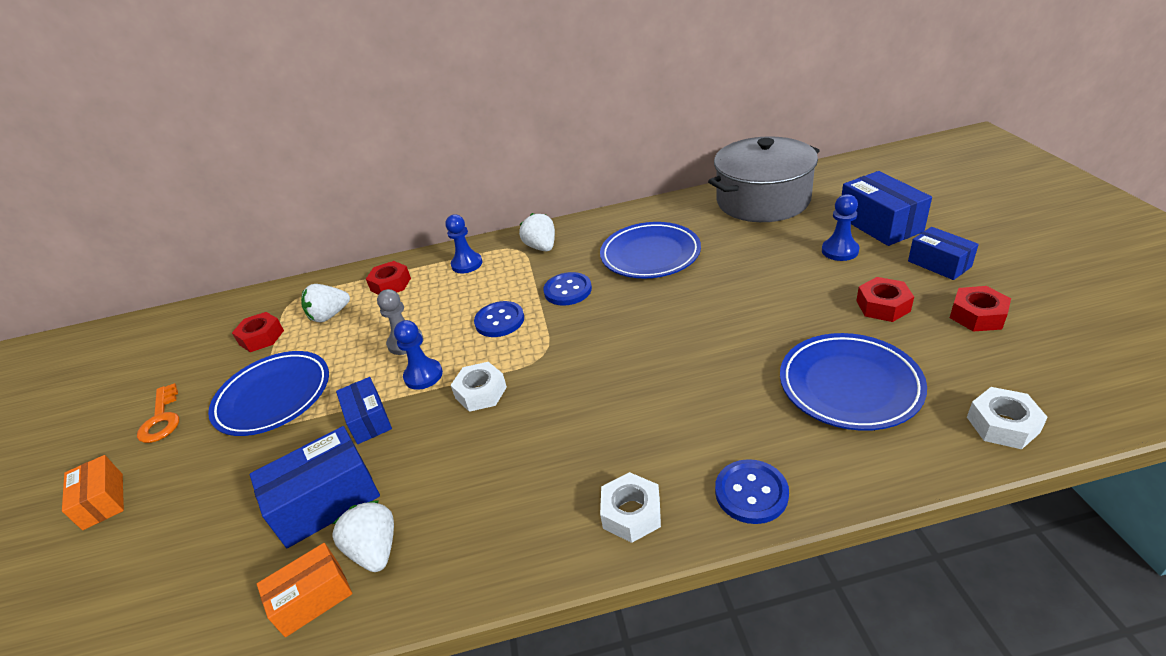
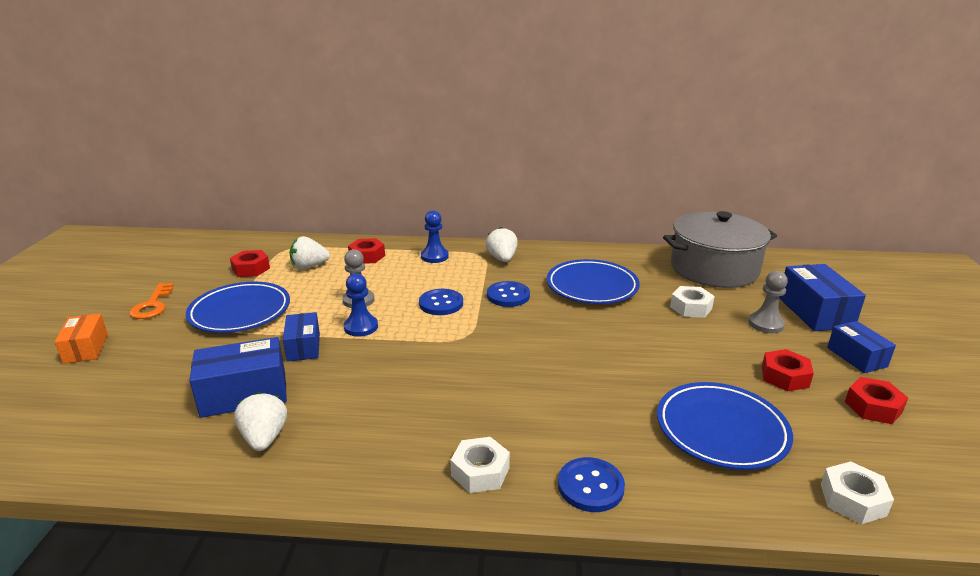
camera: 10 degrees right, 10 degrees down
orange box [257,543,352,637] -> none
white nut [451,362,507,412] -> white nut moved to [670,286,715,318]
blue pawn [822,194,859,261] -> grey pawn [749,271,788,333]

